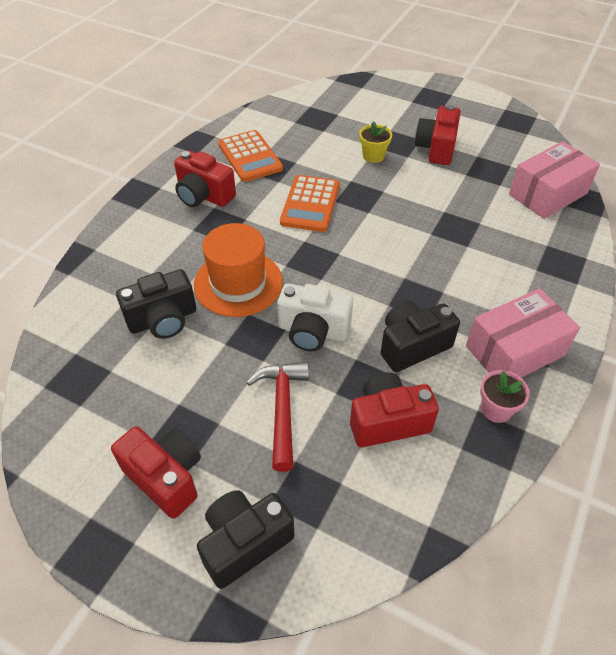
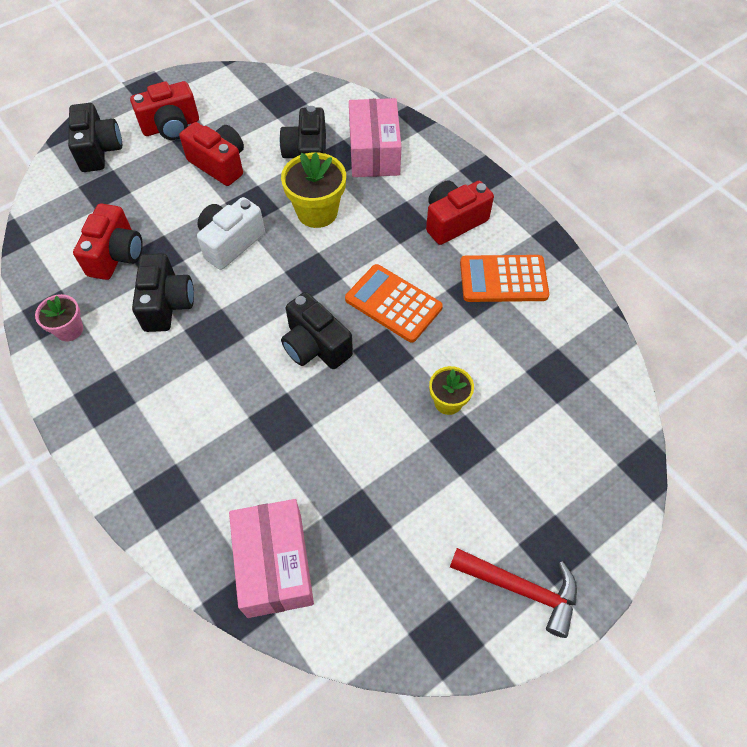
camera: 115 degrees right, 10 degrees up
orange hat [193,223,283,317] -> yellow flower pot [281,152,346,228]
red hammer [246,362,309,472] -> red hammer moved to [450,548,577,638]
red camera [415,104,461,165] -> red camera moved to [179,122,244,186]
pink box [466,288,580,377] -> pink box moved to [349,98,401,177]
none -> black camera [281,292,353,369]

